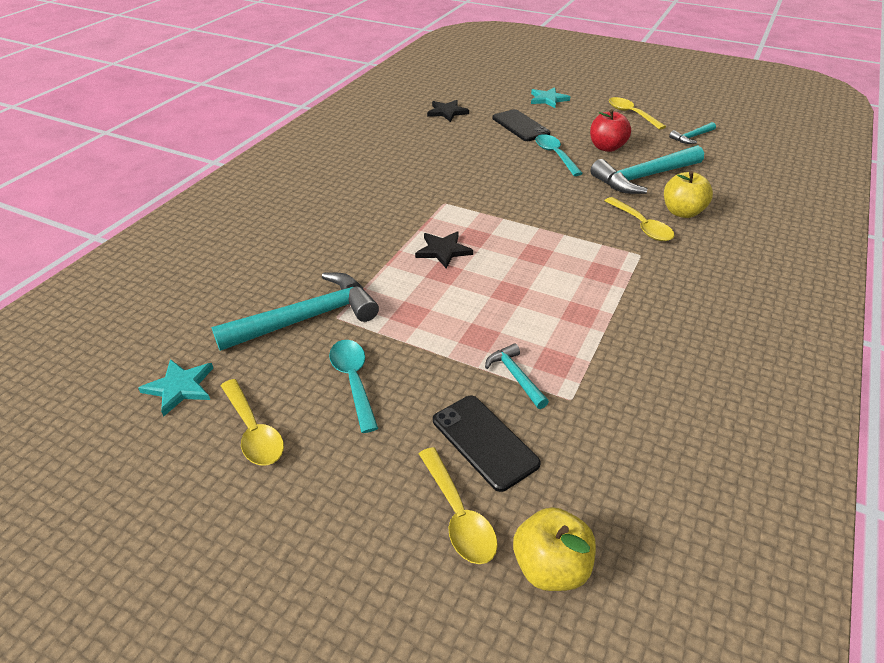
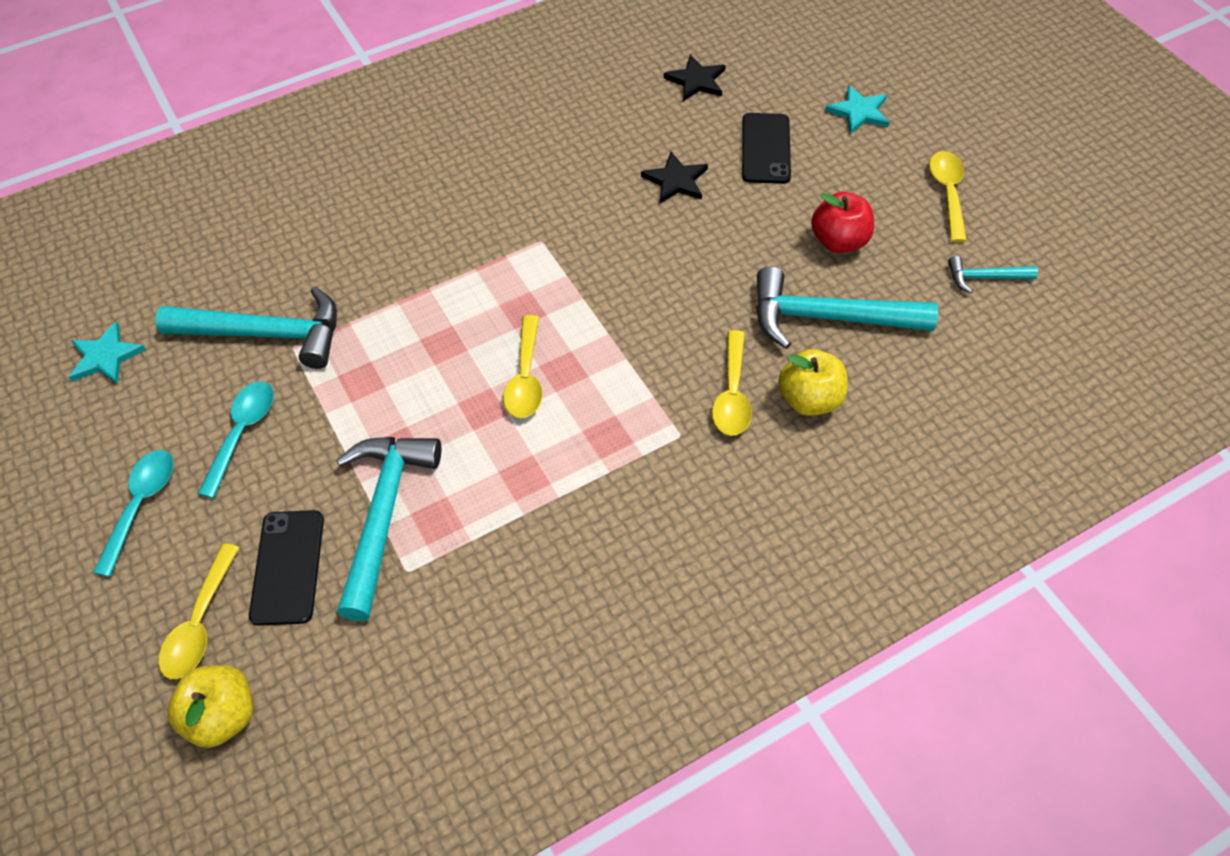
camera: 35 degrees right, 15 degrees up
yellow spoon [221,379,284,466] -> yellow spoon moved to [503,315,542,418]
black star [415,231,473,269] -> black star moved to [641,152,708,204]
turquoise hammer [485,343,549,409] -> turquoise hammer [336,437,441,621], size x2.06
turquoise spoon [535,134,583,176] -> turquoise spoon moved to [93,450,174,577]

